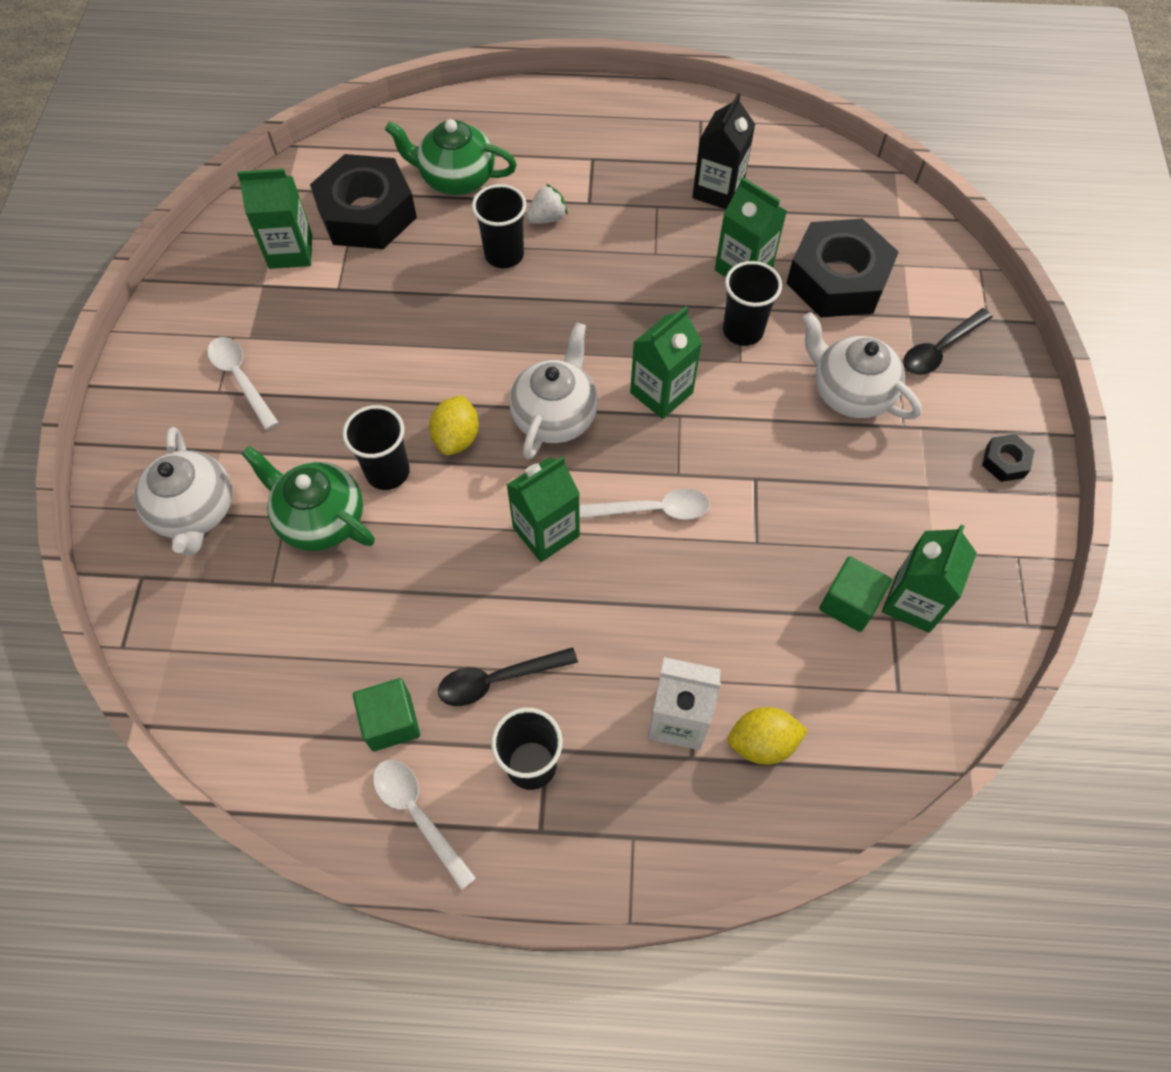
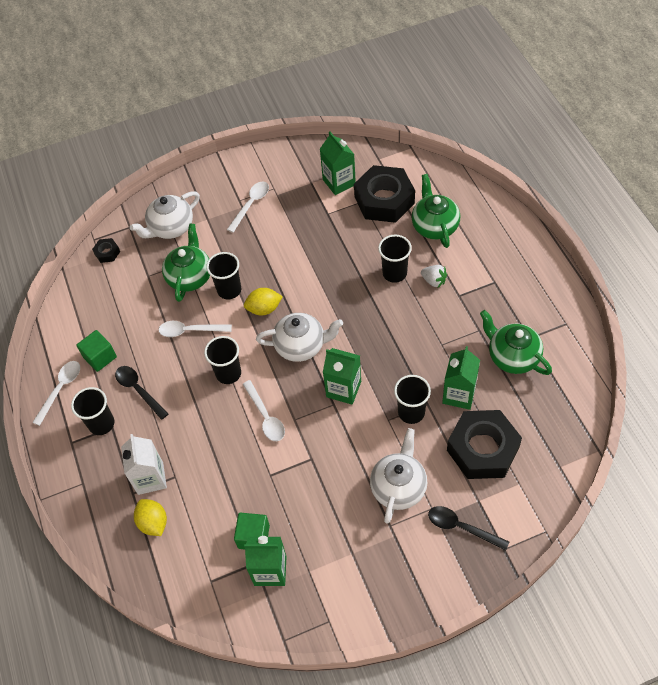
camera: 70 degrees right, 5 degrees down
green carton [507,456,580,562] -> black cup [204,336,241,384]
black carton [692,93,755,209] -> green teapot [480,310,552,375]
black nut [982,434,1035,482] -> black nut moved to [92,238,120,263]
none -> white spoon [158,321,232,337]

